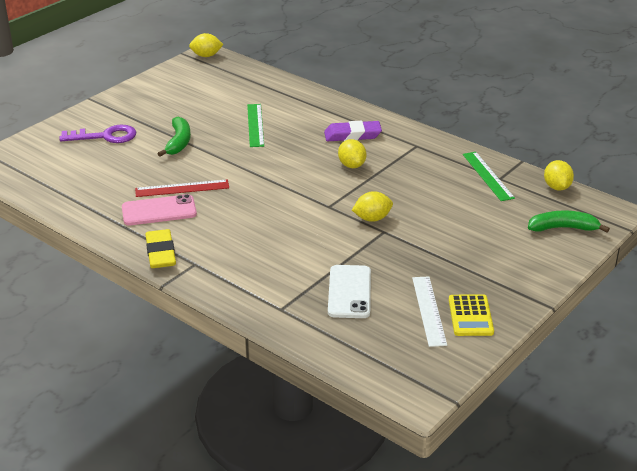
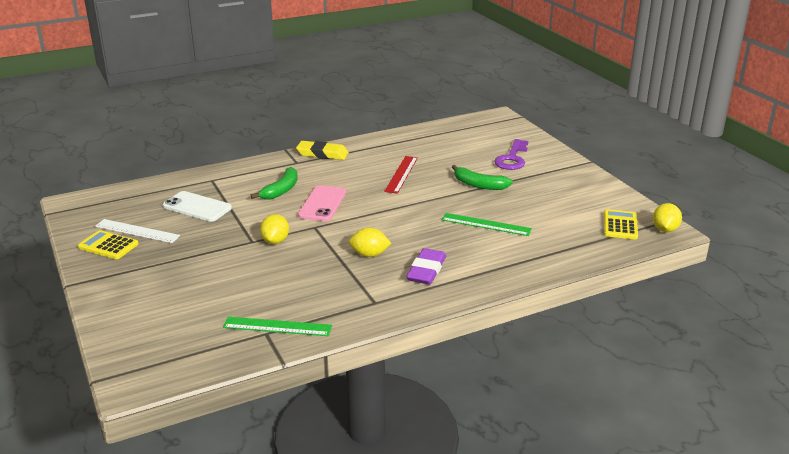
camera: 115 degrees right, 5 degrees down
pink phone [122,194,197,225] -> pink phone moved to [298,185,346,221]
green banana [528,210,610,232] -> green banana moved to [251,167,298,200]
yellow lemon [544,160,574,191] -> none
none -> yellow calculator [604,209,638,239]

